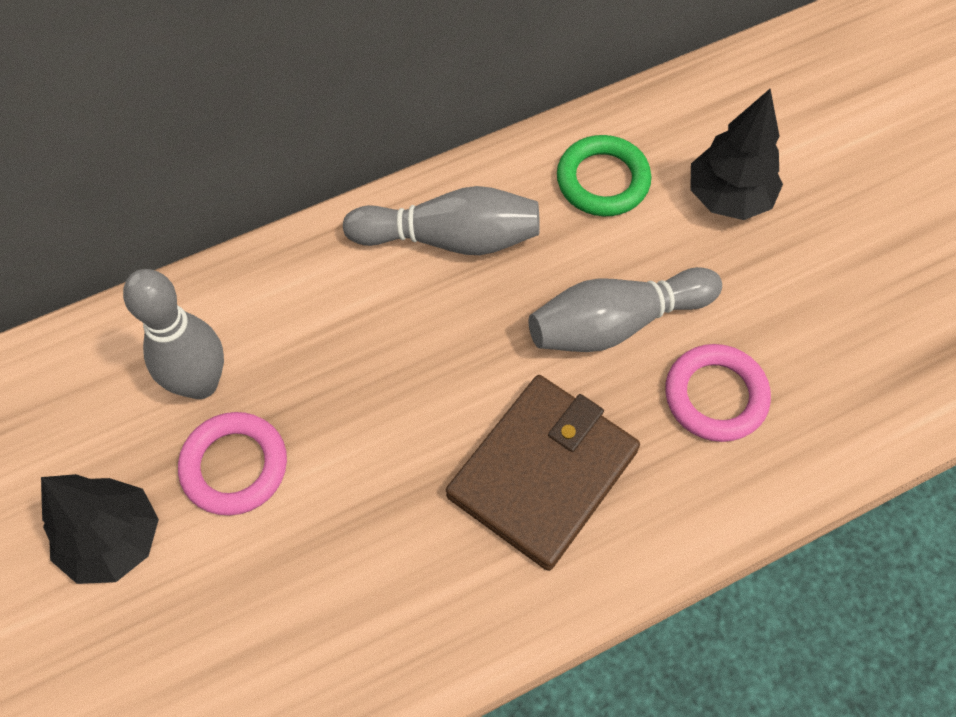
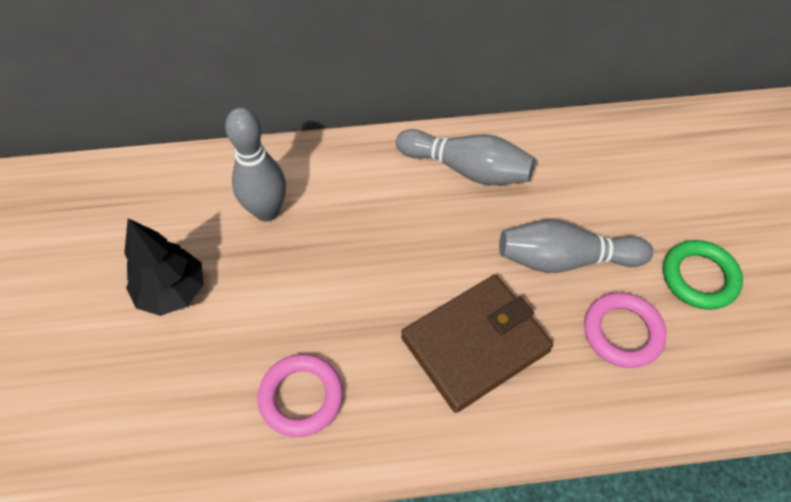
camera: 20 degrees right, 5 degrees down
pink ring [178,412,287,515] -> pink ring moved to [257,354,343,437]
green ring [557,135,651,216] -> green ring moved to [663,240,743,310]
black tree [690,89,783,220] -> none

